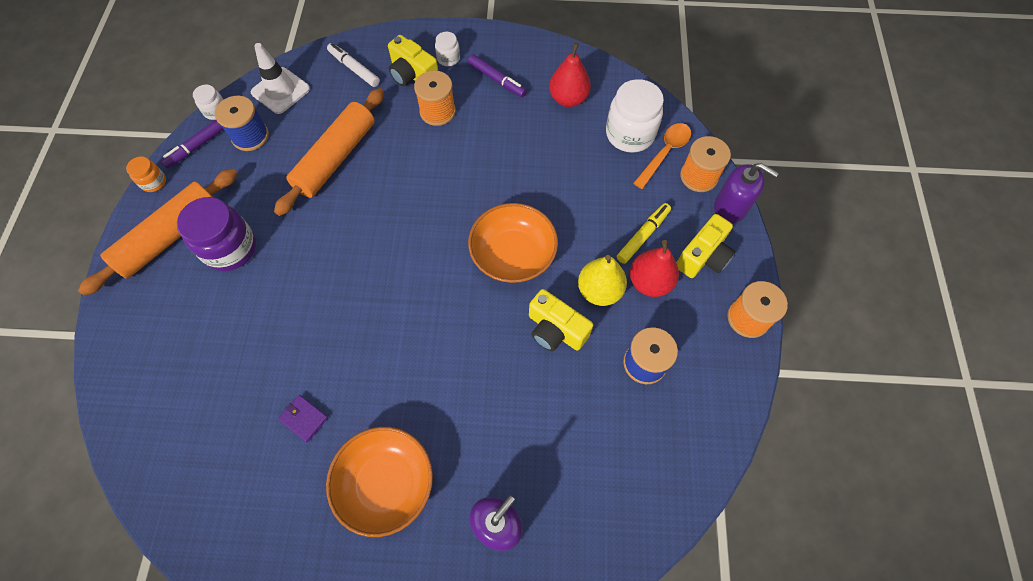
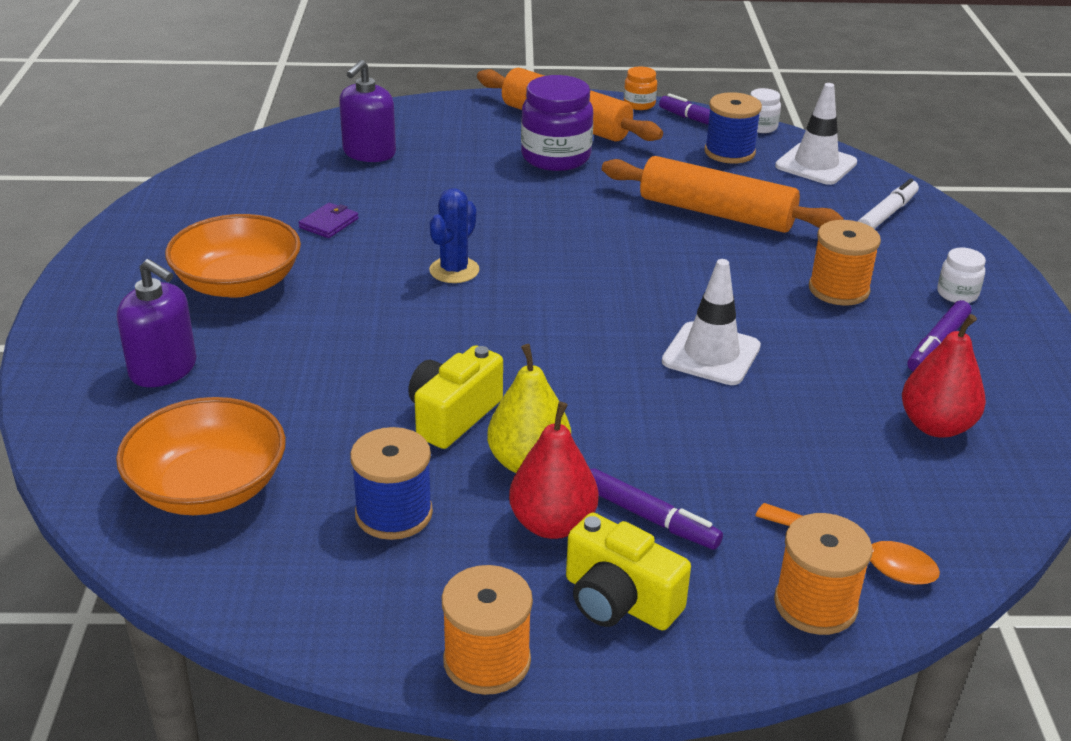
camera: 85 degrees right, 30 degrees down
yellow camera [388,35,438,86] -> none
orange bowl [468,203,558,283] -> orange bowl moved to [116,397,286,515]
white jar [606,79,664,153] -> none
yellow marker [617,203,671,264] -> purple marker [590,469,723,550]
purple soap dispenser [714,163,779,223] -> purple soap dispenser moved to [339,60,396,162]
none -> blue cactus [429,188,479,283]
none -> white traffic cone [662,259,761,385]

